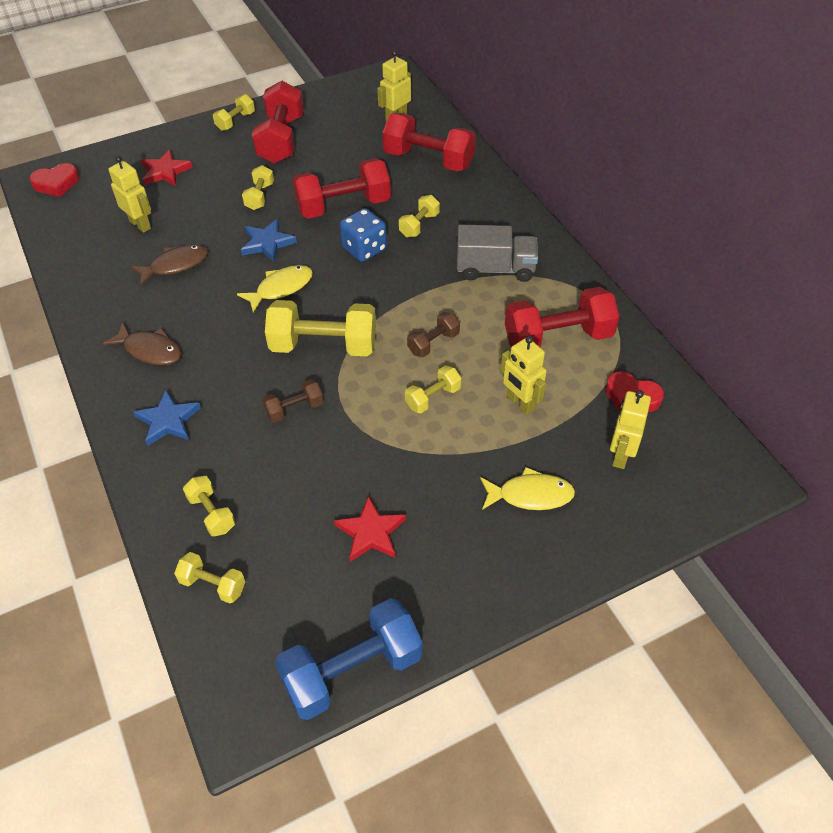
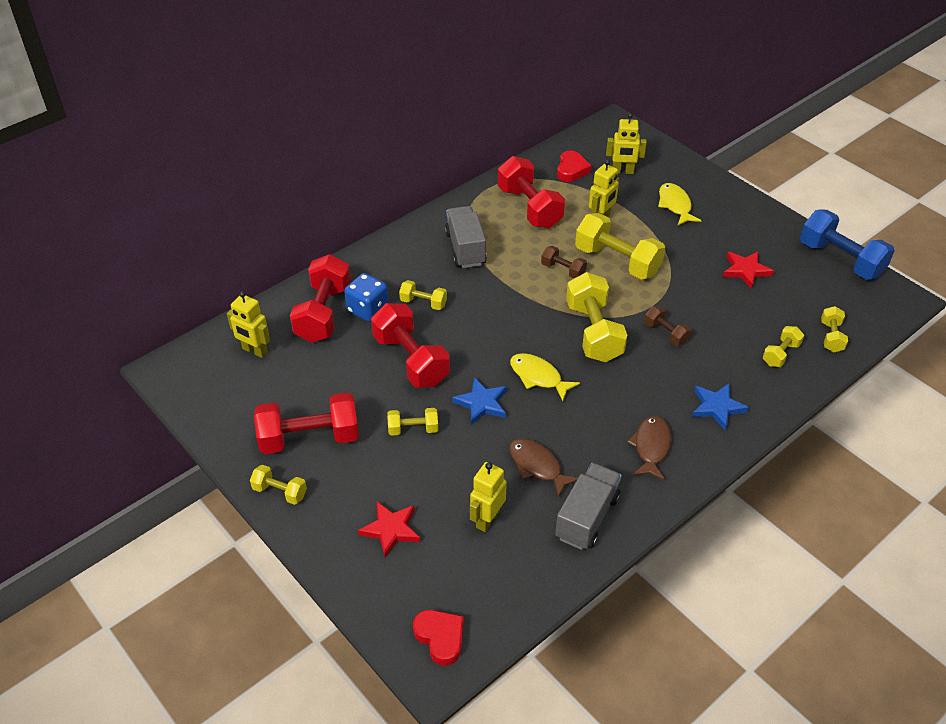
camera: 105 degrees left, 5 degrees down
blue dice [340,208,387,262] -> blue dice moved to [344,273,388,322]
yellow dumbbell [405,365,462,413] -> yellow dumbbell [575,213,665,280], size x1.95
none -> grey truck [555,463,622,550]

